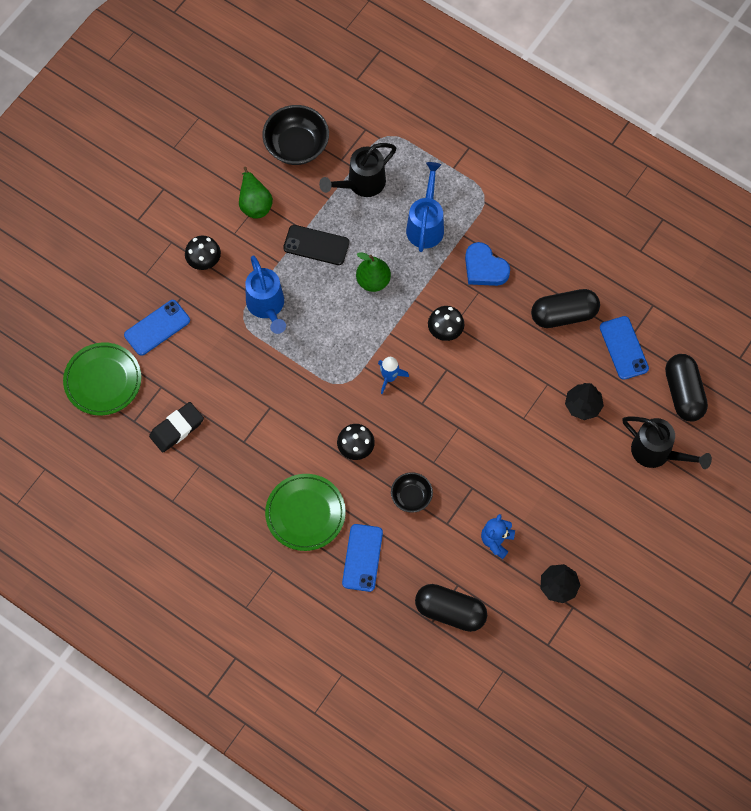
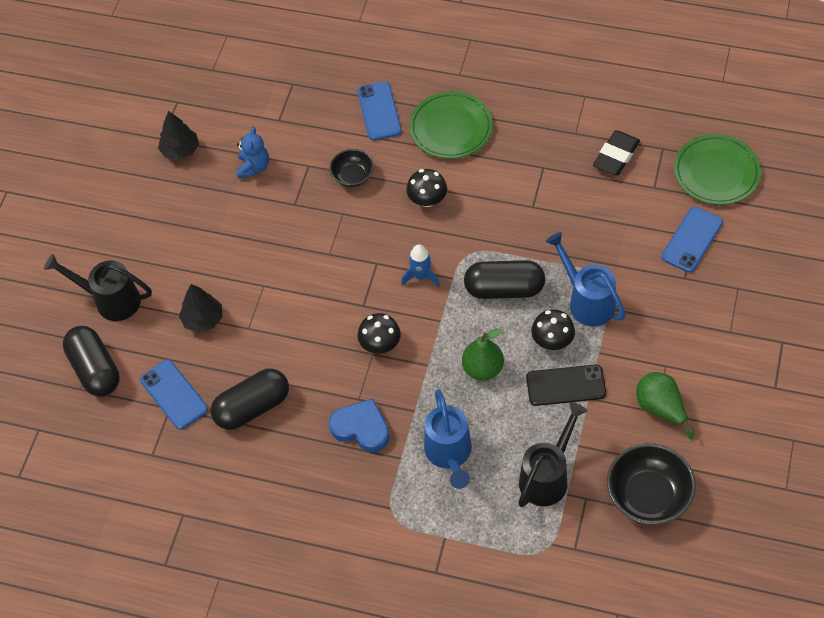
camera: 165 degrees right, 10 degrees down
black mushroom [185,236,221,270] -> black mushroom moved to [531,309,575,350]
black capsule [415,584,487,632] -> black capsule moved to [464,260,545,299]

